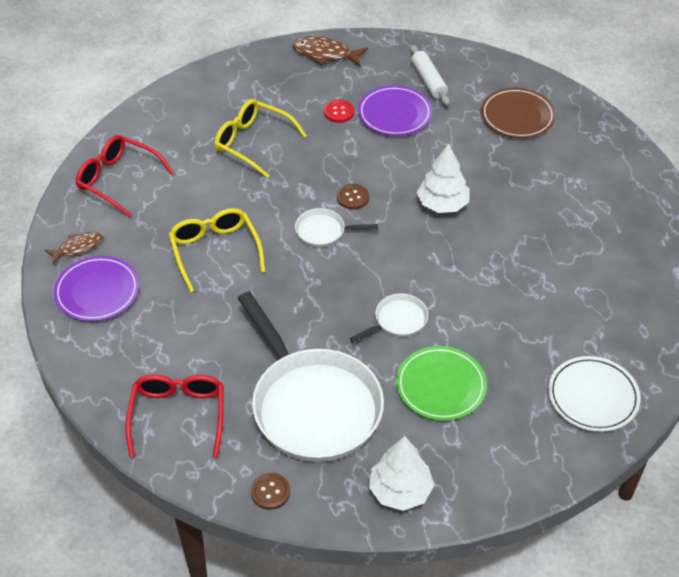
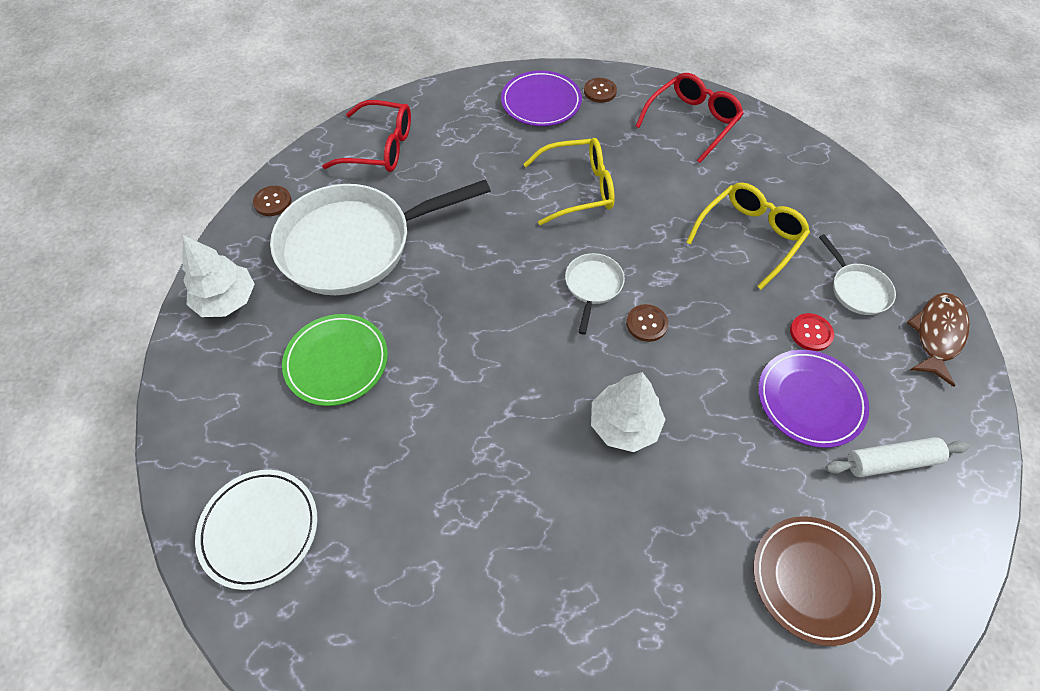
camera: 100 degrees right, 10 degrees up
brown fish [45,232,103,264] -> brown button [584,78,617,103]
white pan [350,293,428,342] -> white pan moved to [819,234,896,315]

